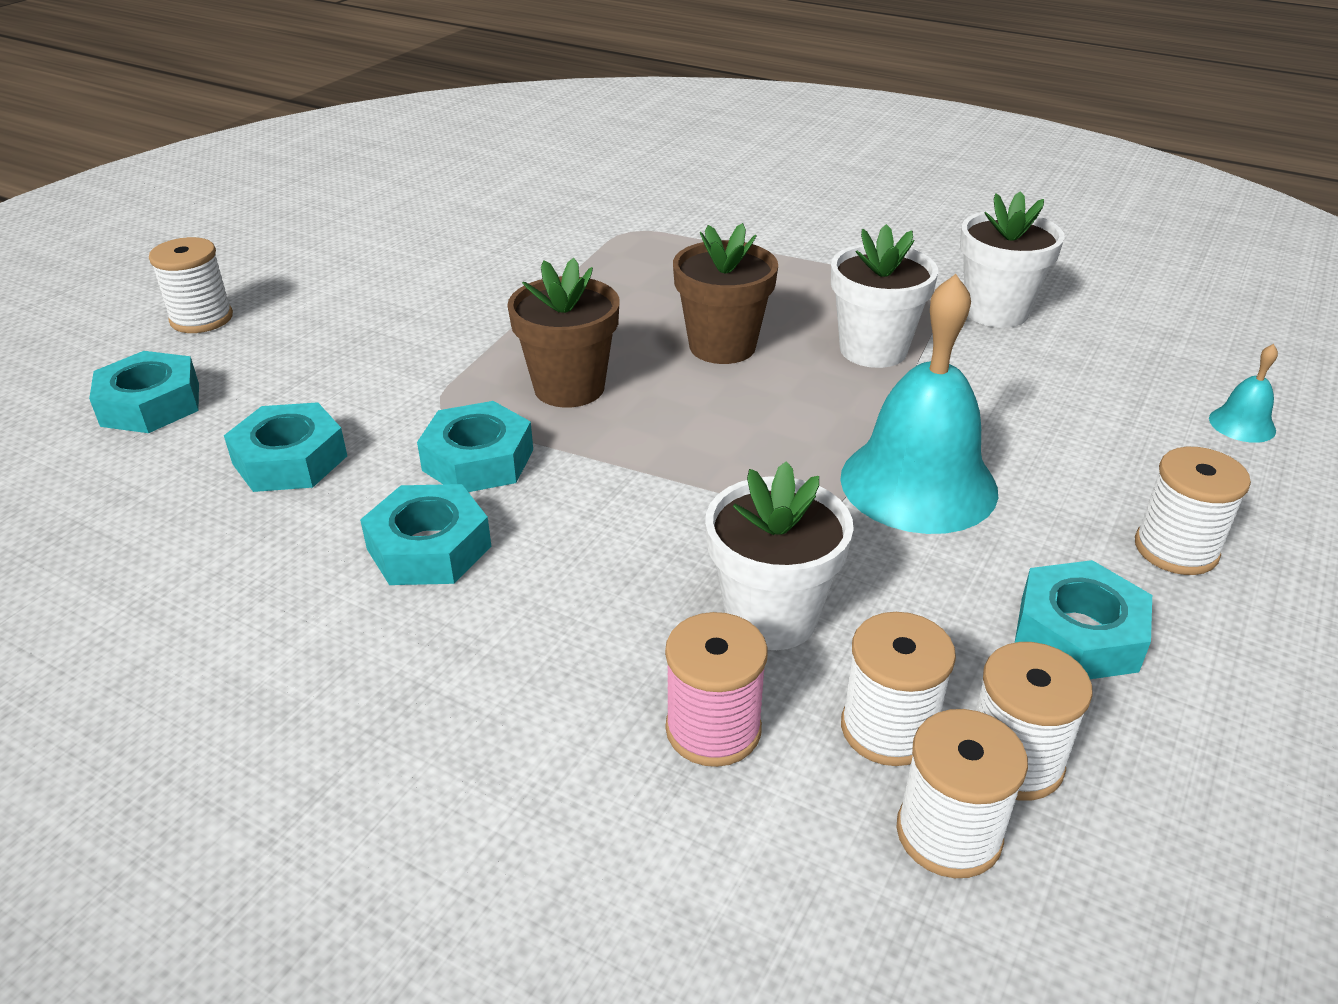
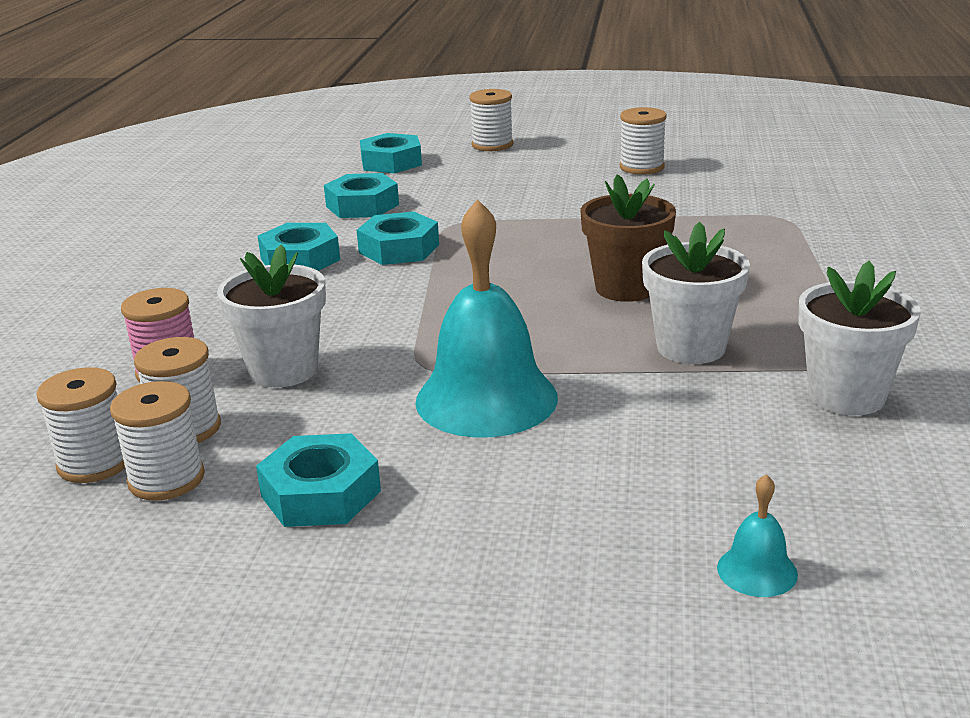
camera: 70 degrees right, 10 degrees down
brown flower pot [507,258,620,408] -> none
white spool [1135,447,1251,575] -> white spool moved to [619,107,667,175]

